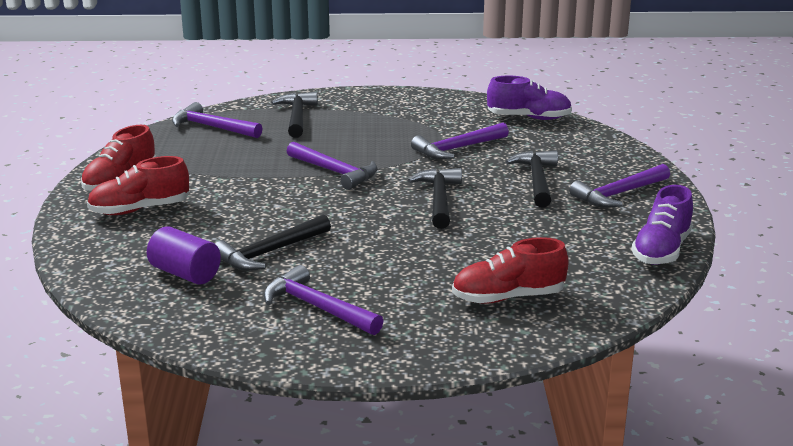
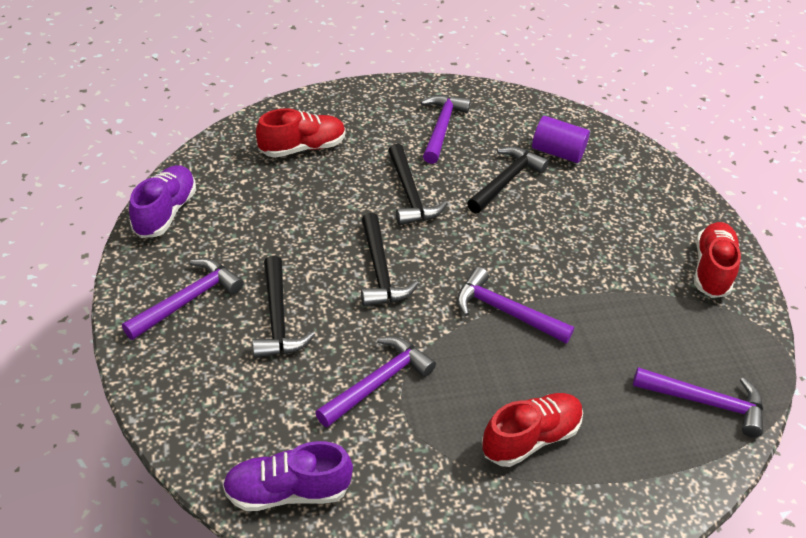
camera: 165 degrees right, 20 degrees up
red shoe [87,156,189,215] -> red shoe moved to [482,393,583,467]
purple hammer [264,265,383,335] -> purple hammer turned 105 degrees counterclockwise [421,95,471,164]
black hammer [271,92,318,138] -> black hammer moved to [388,143,447,225]

